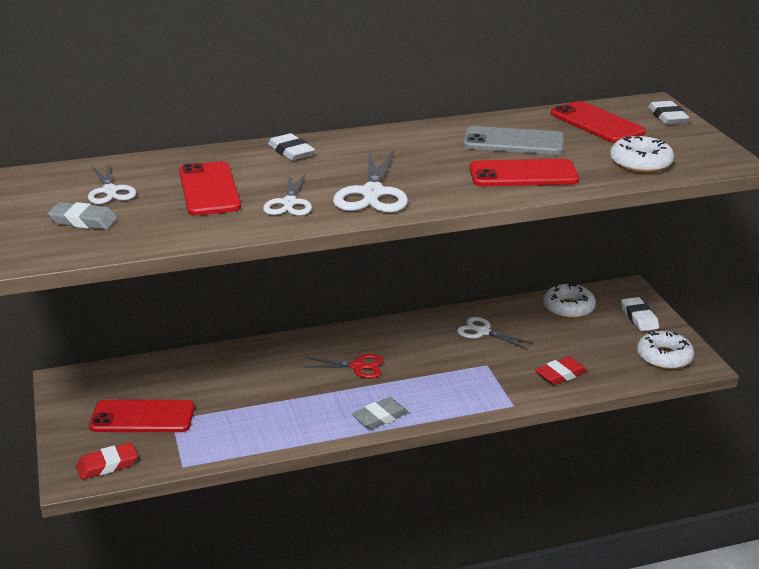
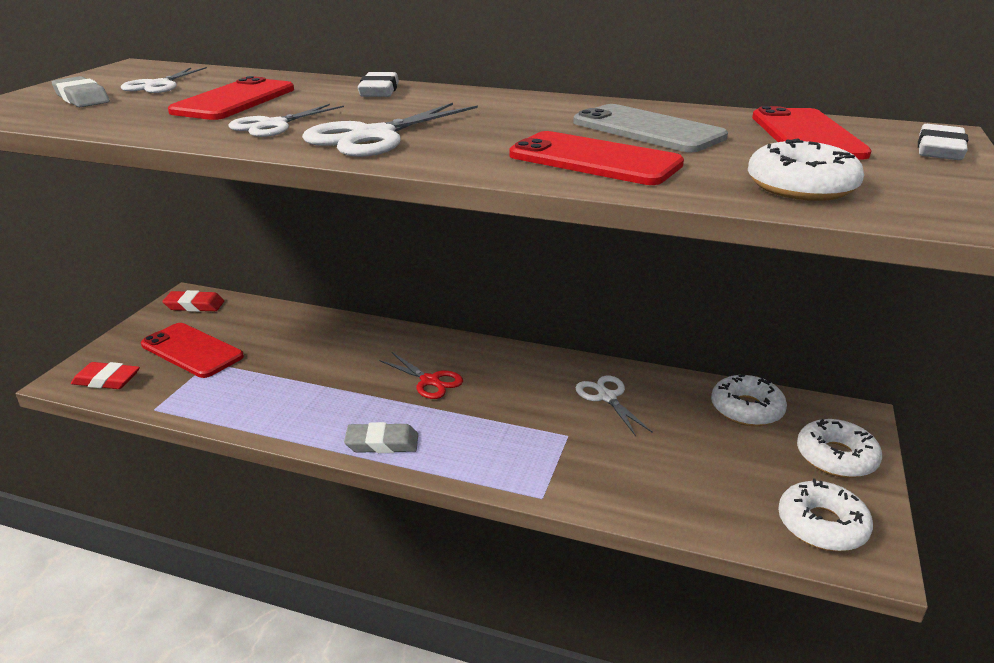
camera: 35 degrees right, 0 degrees up
red eraser [535,356,588,385] -> red eraser moved to [162,290,224,312]
white eraser [621,297,659,331] -> white donut [797,419,882,478]

